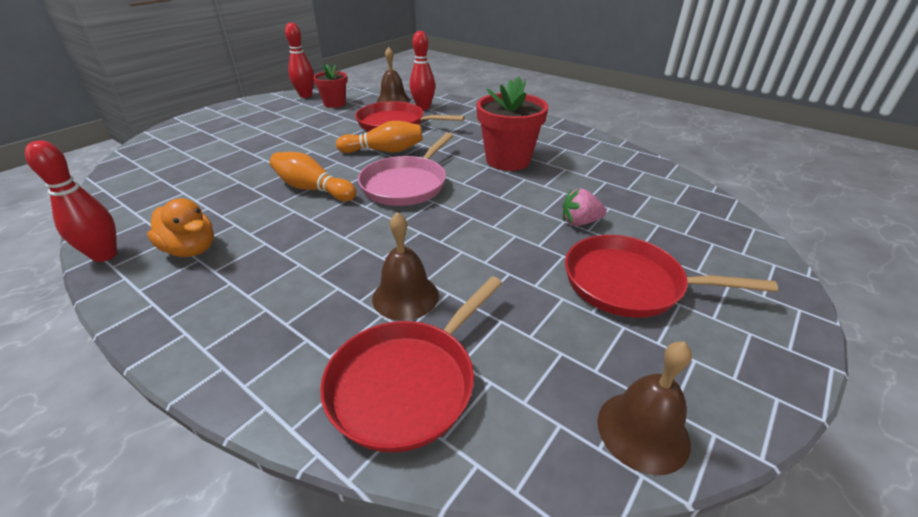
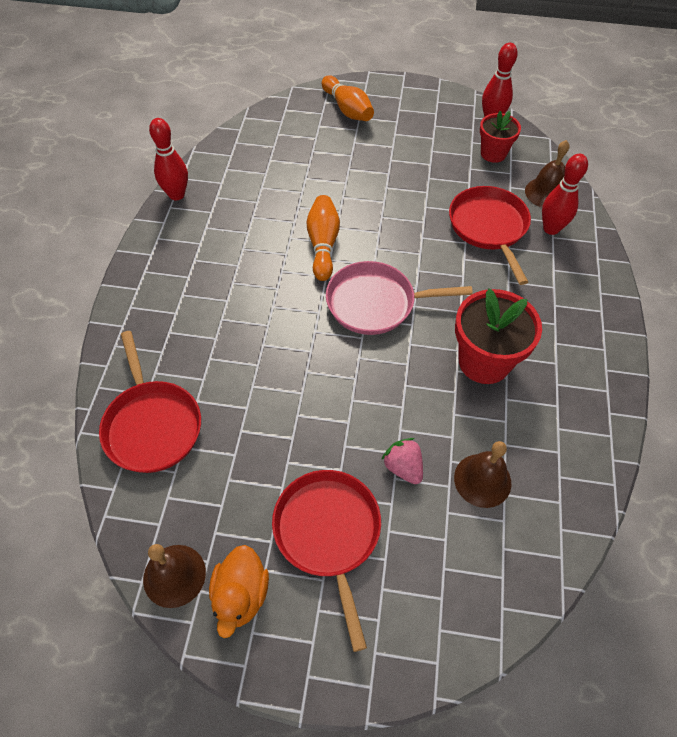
camera: 60 degrees right, 20 degrees up
orange duck [147,198,214,257] -> orange duck moved to [209,545,269,638]
red pan [320,276,502,453] -> red pan turned 120 degrees counterclockwise [99,331,201,473]
orange bowling pin [336,121,423,153] -> orange bowling pin moved to [322,75,374,121]
brown bell [372,212,439,321] -> brown bell moved to [454,441,511,508]

